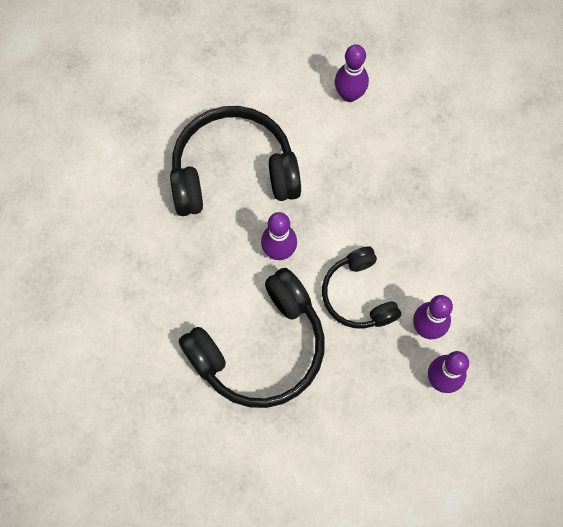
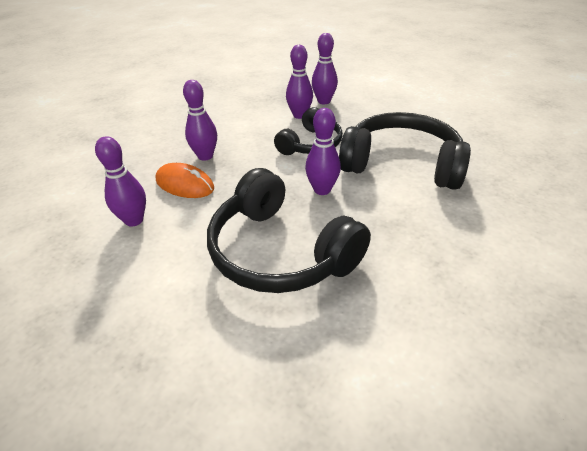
camera: 125 degrees left, 30 degrees down
none -> orange mouse [156,163,214,198]
none -> purple bowling pin [183,80,217,161]

